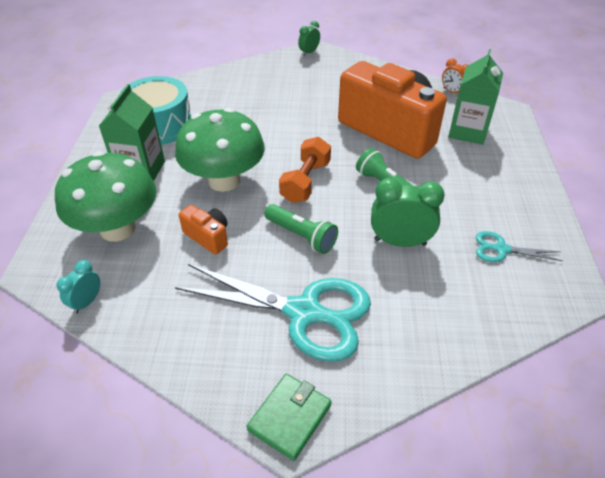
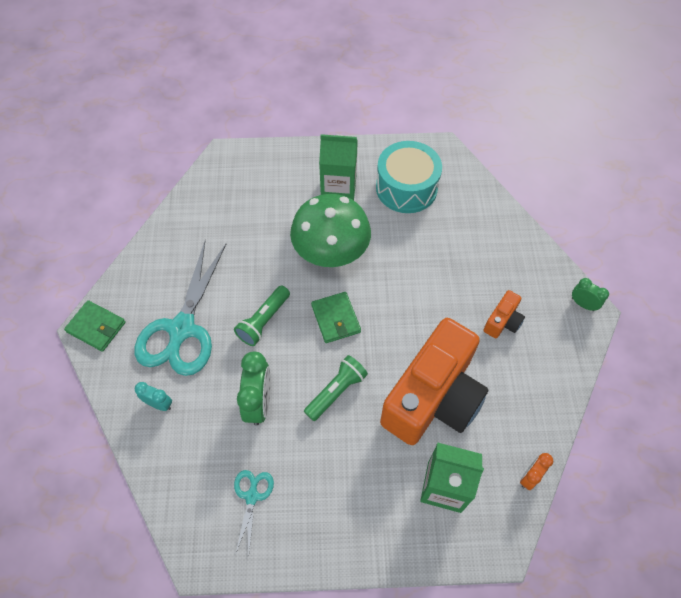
camera: 85 degrees right, 15 degrees up
green mushroom [55,151,157,242] -> none
turquoise clock [57,260,100,313] -> turquoise clock moved to [135,382,172,411]
orange camera [179,205,228,255] -> orange camera moved to [484,290,525,338]
orange dumbbell [279,137,331,203] -> green wallet [311,292,361,343]

